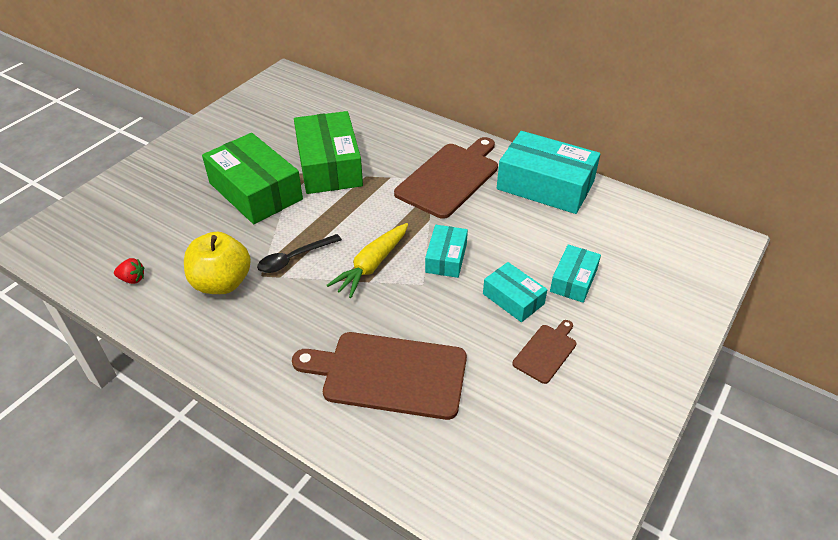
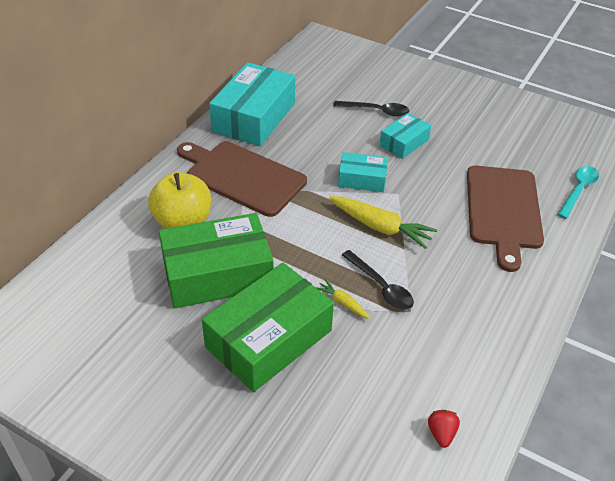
camera: 95 degrees left, 0 degrees up
yellow apple [184,232,251,294] -> yellow apple moved to [148,172,211,229]
brown cutting board [512,320,577,384] -> none
turquoise box [550,245,601,303] -> black spoon [333,101,409,116]
none -> yellow carrot [315,279,370,319]
none -> turquoise spoon [557,166,599,219]

